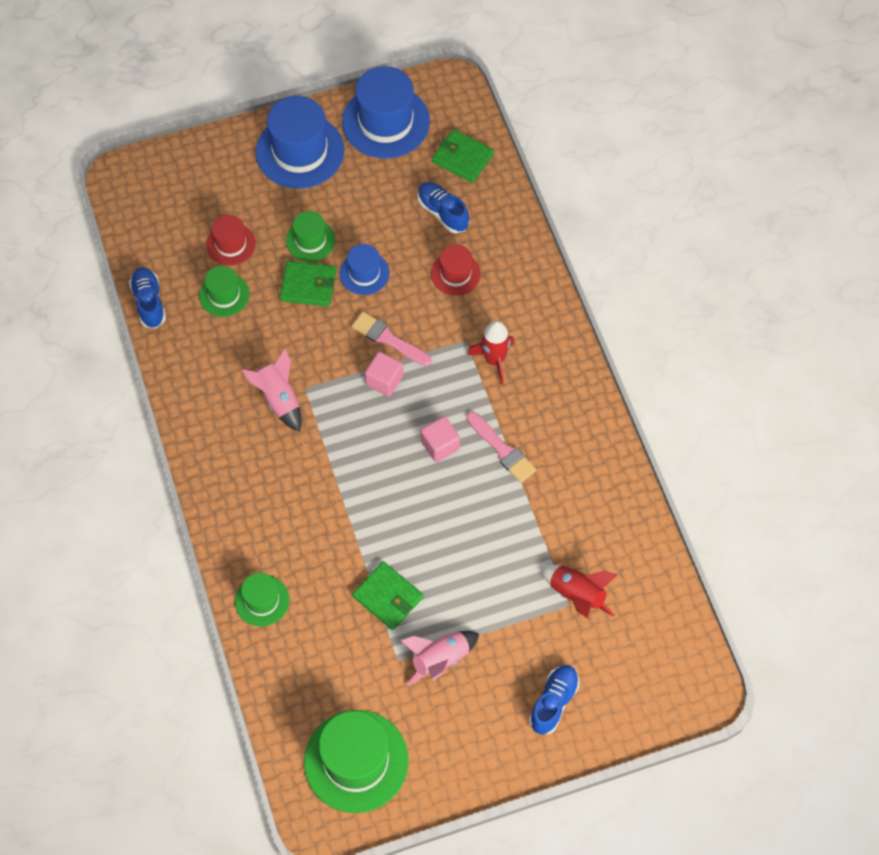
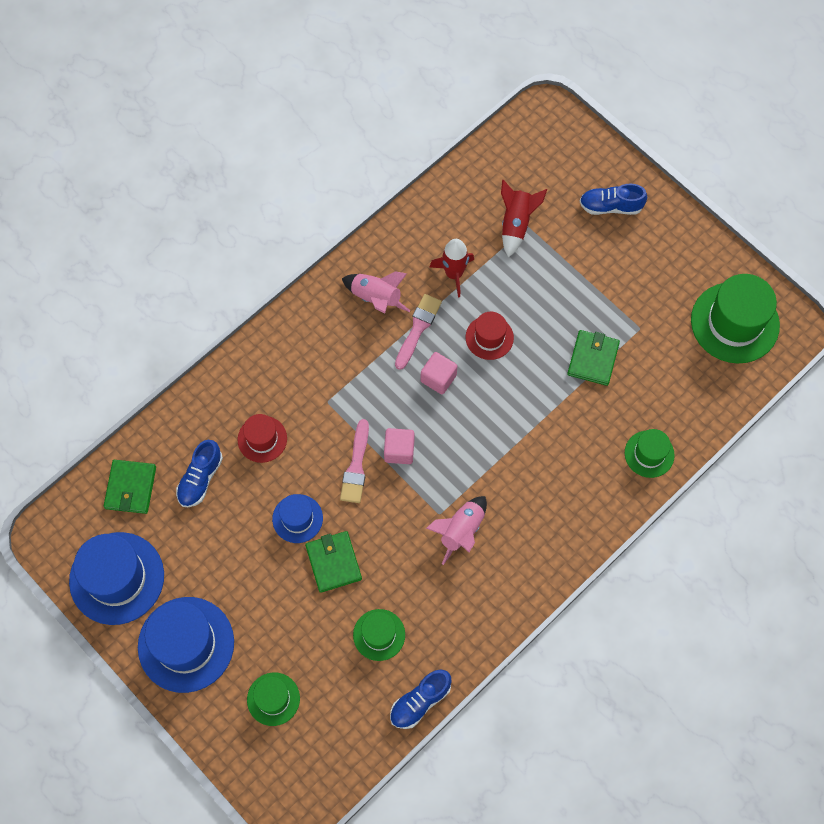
camera: 115 degrees left, 5 degrees up
red hat [206,215,256,266] -> red hat moved to [465,312,514,360]
green hat [286,211,335,262] -> green hat moved to [247,673,300,726]
pink rocket [400,631,479,686] -> pink rocket moved to [342,272,411,313]
red rocket [467,321,514,384] -> red rocket moved to [430,239,474,297]

